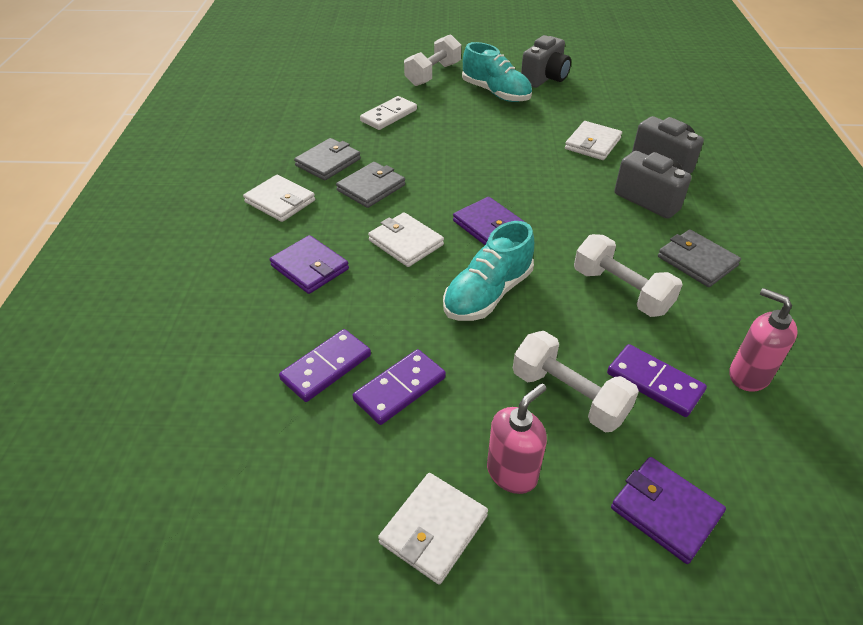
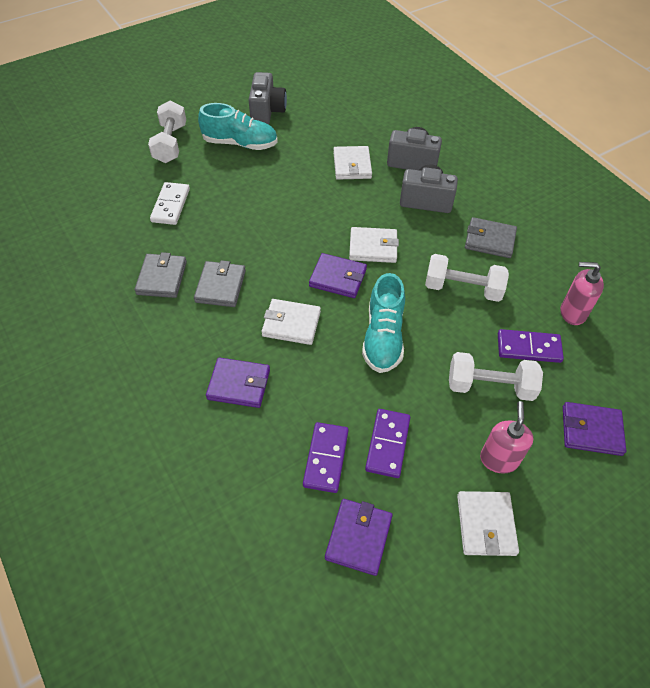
camera: 35 degrees left, 10 degrees up
white wallet [243,175,315,222] -> white wallet moved to [349,227,399,263]
none -> purple wallet [325,499,393,576]

